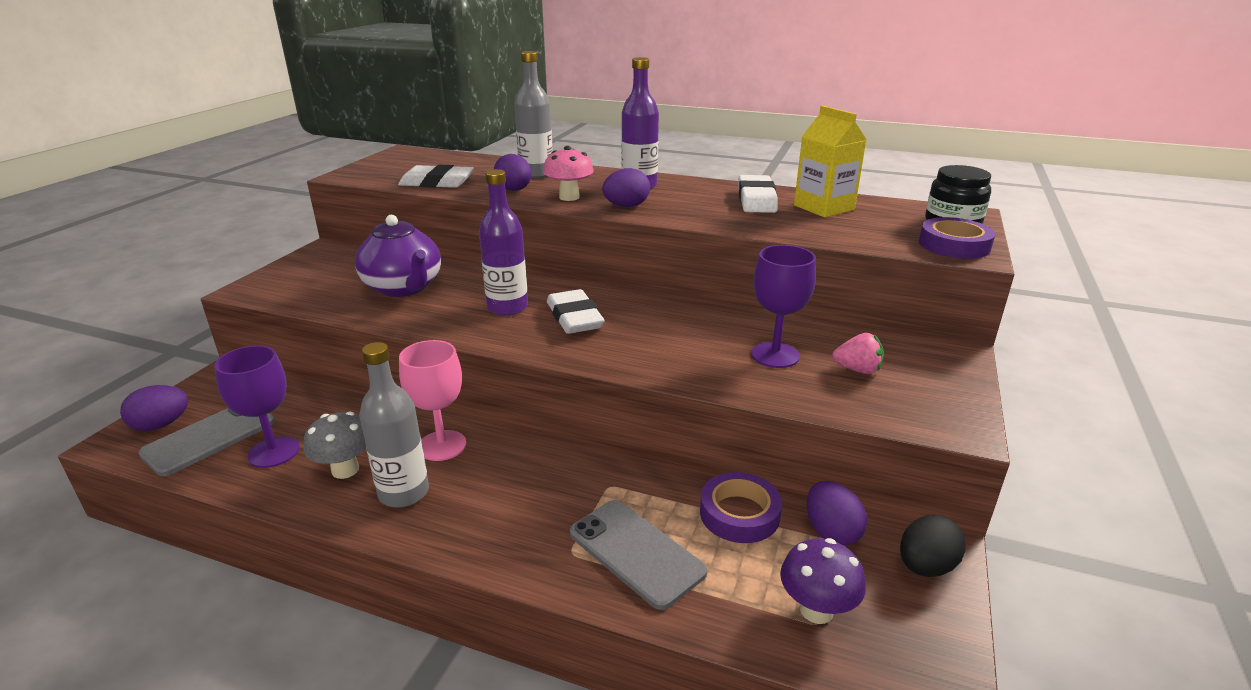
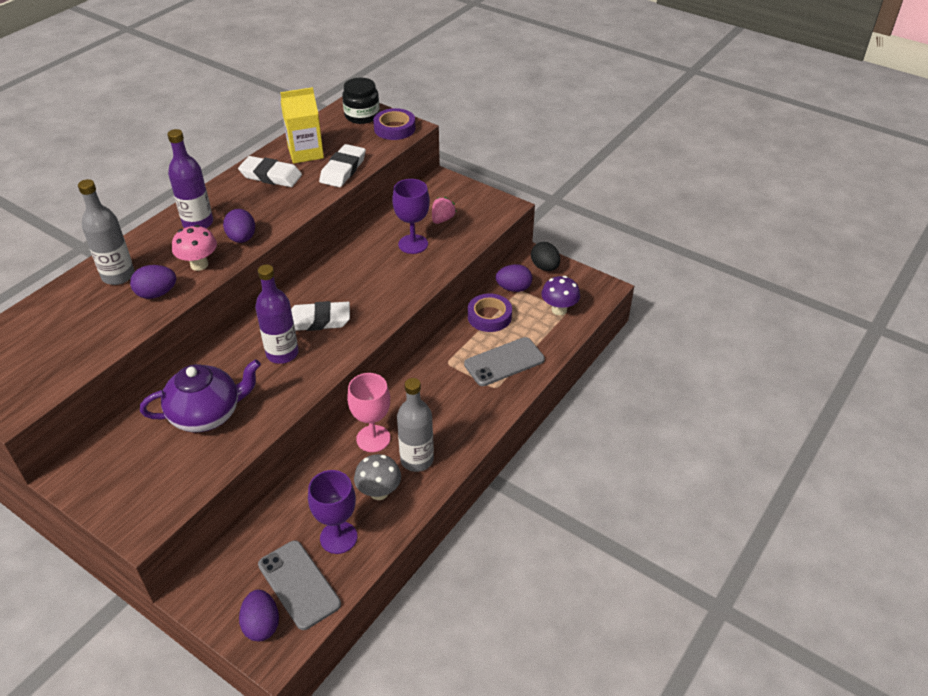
camera: 75 degrees left, 15 degrees up
white eraser [398,165,474,188] -> white eraser moved to [319,144,366,187]

